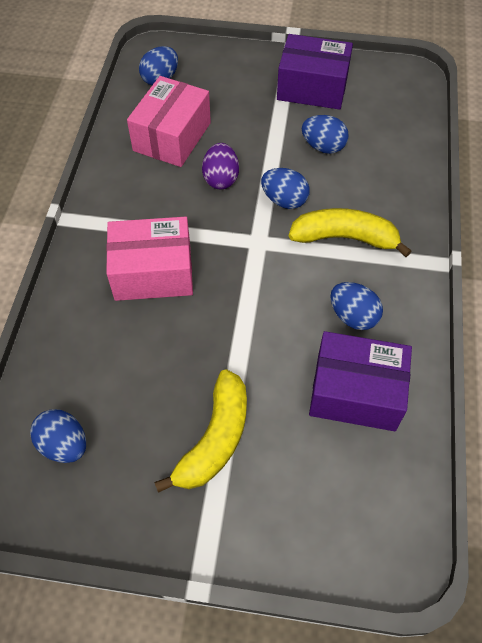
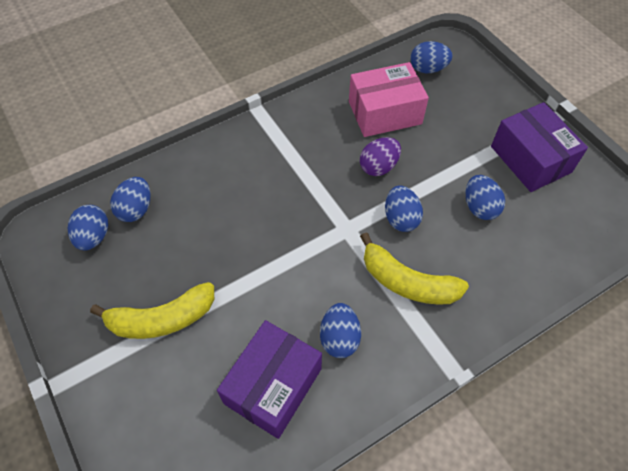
camera: 50 degrees right, 0 degrees up
pink box [106,217,193,301] -> none
yellow banana [289,208,412,257] -> yellow banana turned 150 degrees clockwise [360,232,469,305]
purple box [309,331,412,431] -> purple box turned 60 degrees clockwise [217,320,322,439]
none -> blue egg [110,177,151,222]

